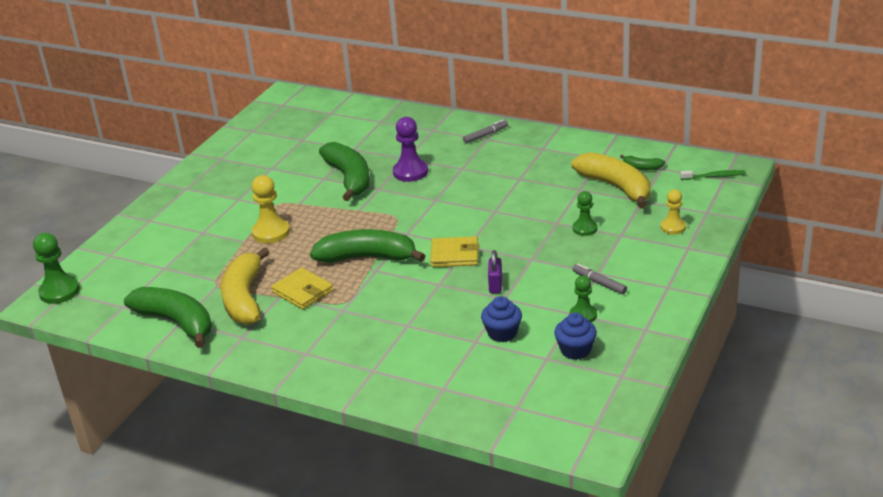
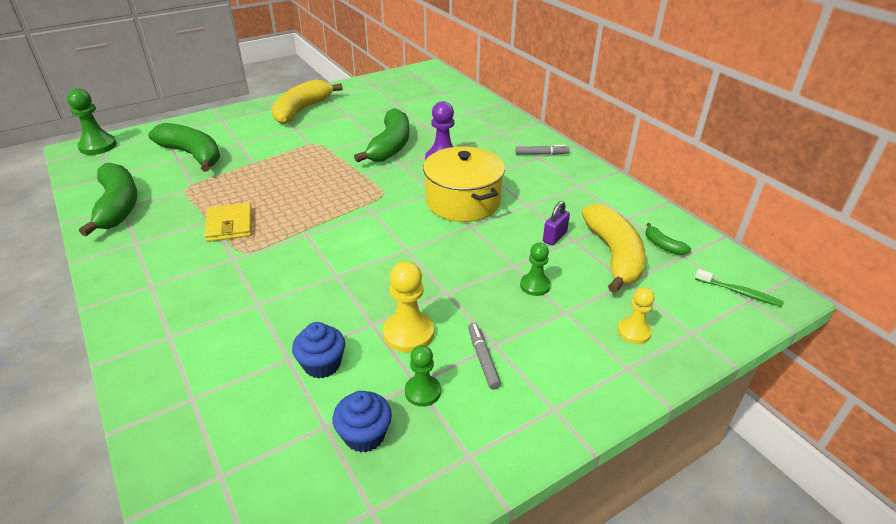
camera: 30 degrees right, 5 degrees up
yellow banana [221,247,270,325] -> yellow banana moved to [272,79,343,124]
yellow pawn [252,175,290,243] -> yellow pawn moved to [383,261,434,353]
green banana [310,229,425,263] -> green banana moved to [148,123,220,172]
yellow wallet [430,236,479,267] -> none
purple padlock [488,250,502,293] -> purple padlock moved to [543,201,570,246]
none -> yellow pot [423,146,505,222]

